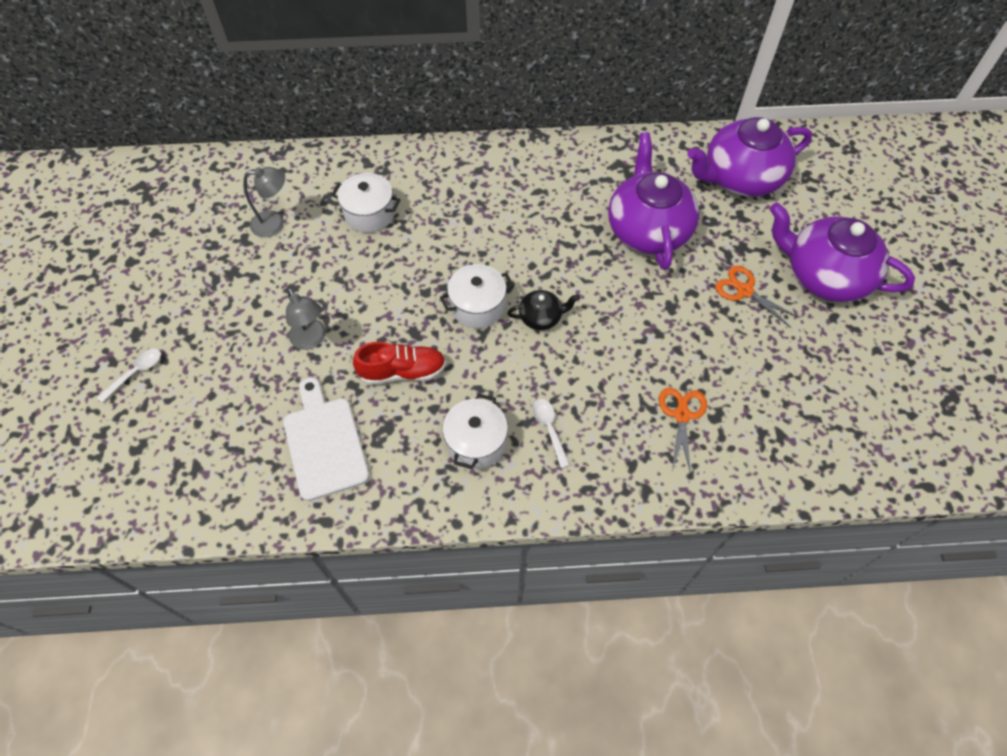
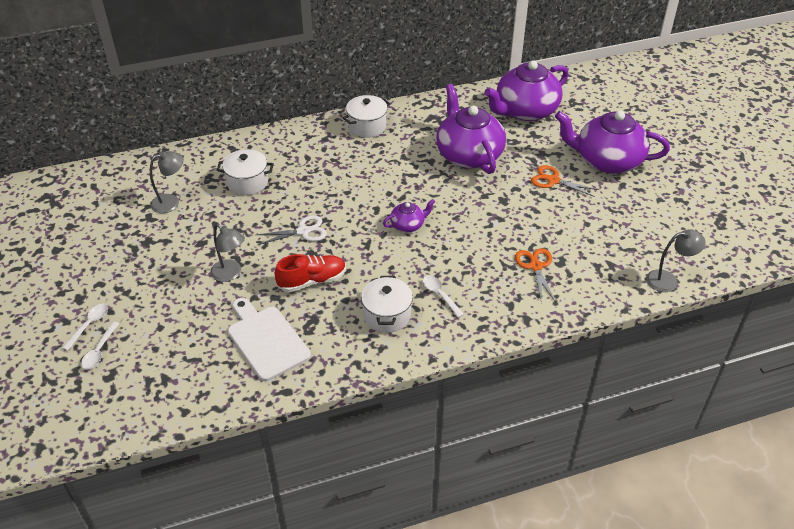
camera: 15 degrees left, 15 degrees down
white pot [440,264,514,329] -> white pot moved to [343,95,391,138]
black teapot [507,290,580,330] -> purple teapot [383,199,435,232]
none -> white spoon [81,322,120,369]
none -> white scissors [256,215,327,245]
none -> grey lamp [646,229,706,292]

